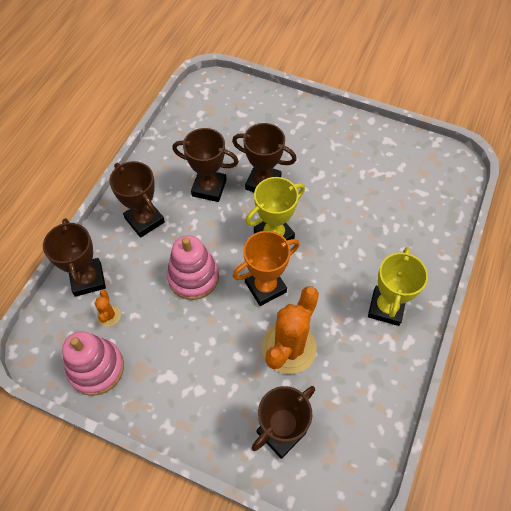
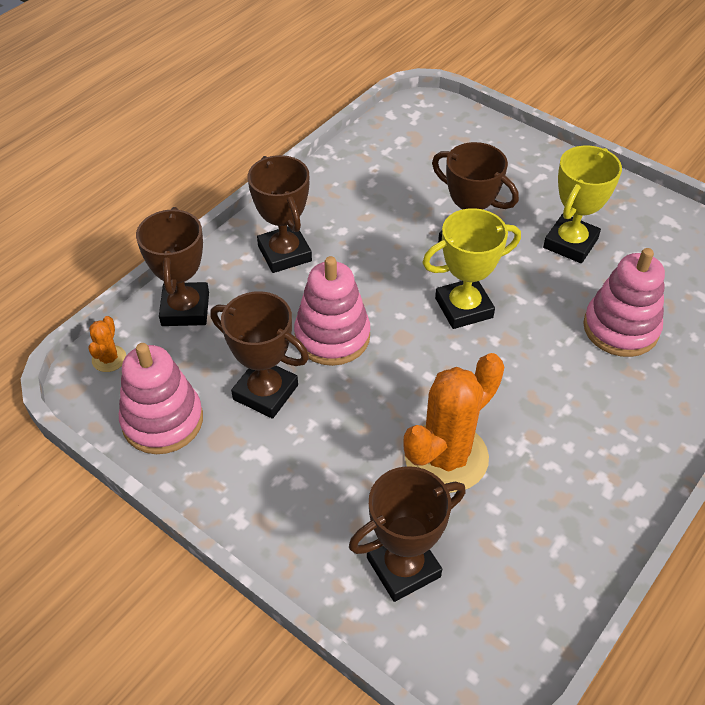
camera: 15 degrees right, 10 degrees down
orange cactus [94,290,121,326] -> orange cactus moved to [88,316,126,372]
brown trophy [172,128,239,202] -> brown trophy moved to [210,291,309,419]
orange trophy [233,231,300,306] -> none
yellow trophy [368,247,428,326] -> yellow trophy moved to [543,146,622,263]
none -> pink stacking toy [583,248,665,357]

